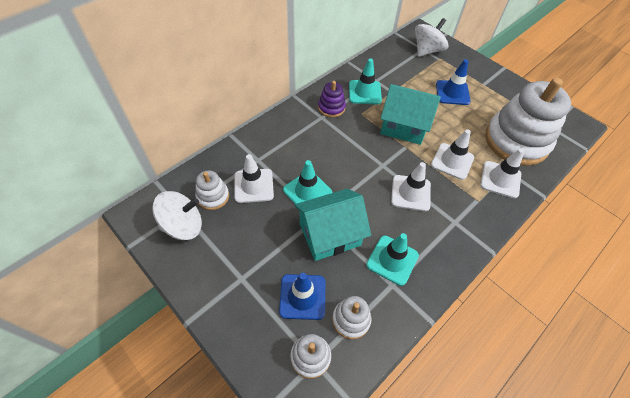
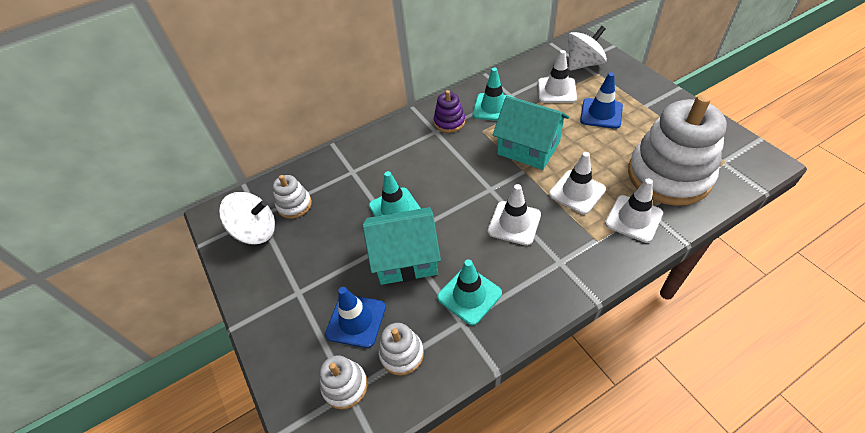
camera: 20 degrees right, 5 degrees down
white traffic cone [235,154,274,203] -> white traffic cone moved to [538,50,577,103]

